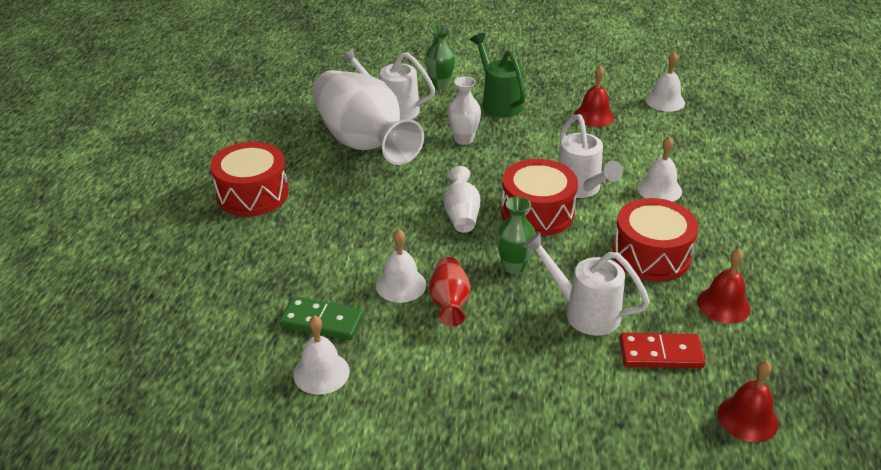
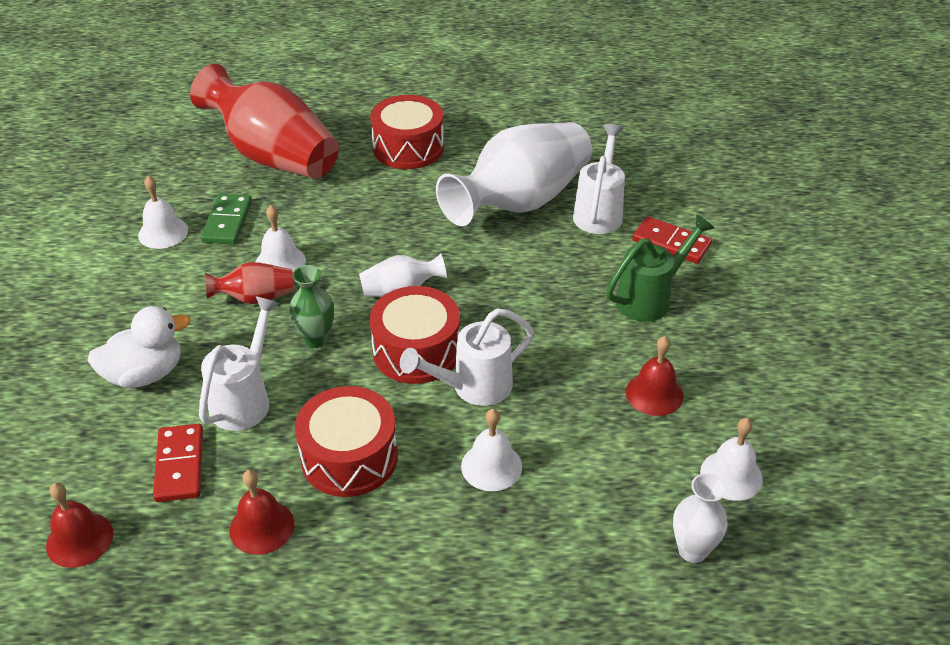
camera: 80 degrees right, 5 degrees up
green vase [425,25,456,90] -> red domino [632,216,712,264]
white vase [448,76,481,145] -> white vase moved to [673,473,727,563]
none -> white duck [87,306,190,388]
none -> red vase [190,64,339,179]

